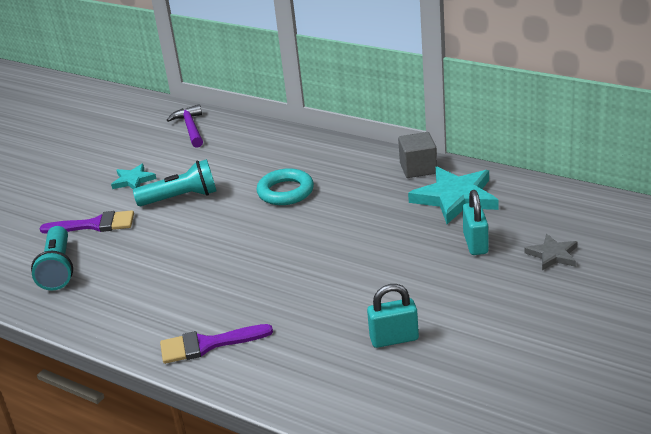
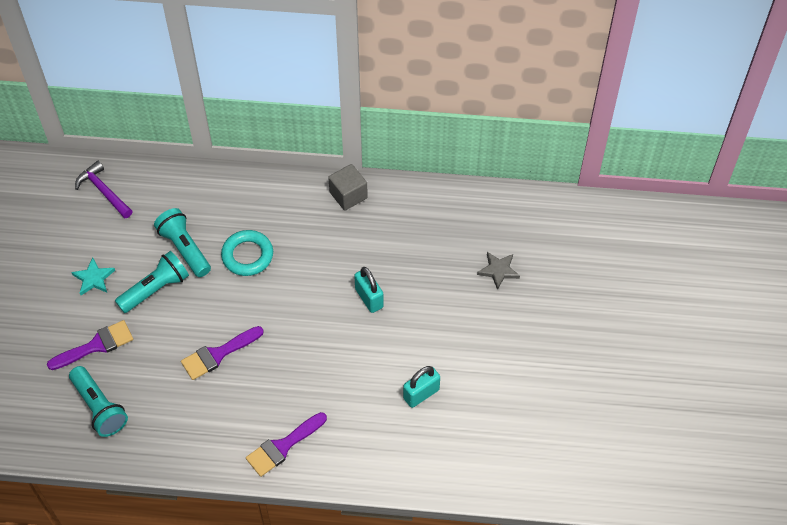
camera: 30 degrees left, 25 degrees up
turquoise star [408,167,498,224] -> none
turquoise padlock [463,190,489,255] -> turquoise padlock moved to [354,267,384,313]
none -> turquoise flashlight [154,208,211,277]
none -> purple brush [181,326,264,380]

